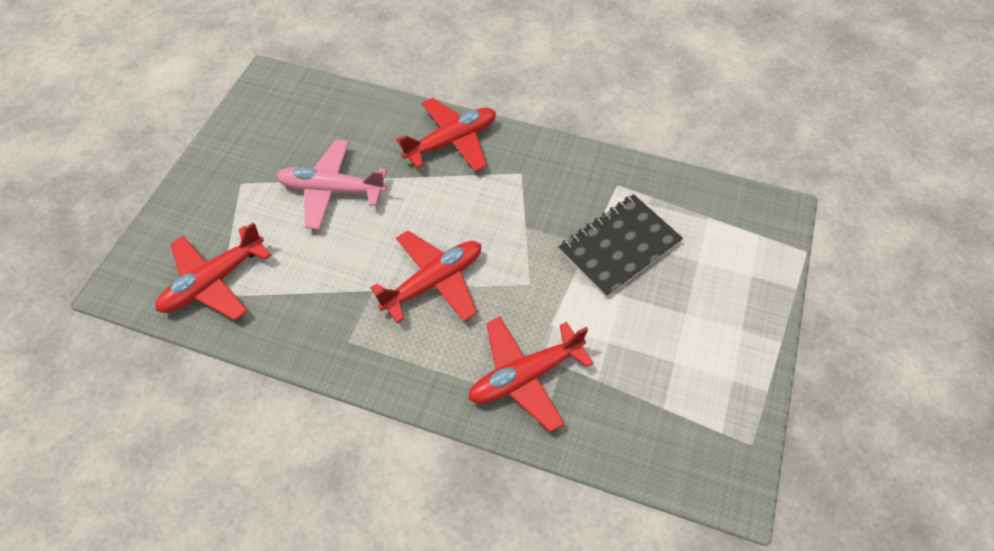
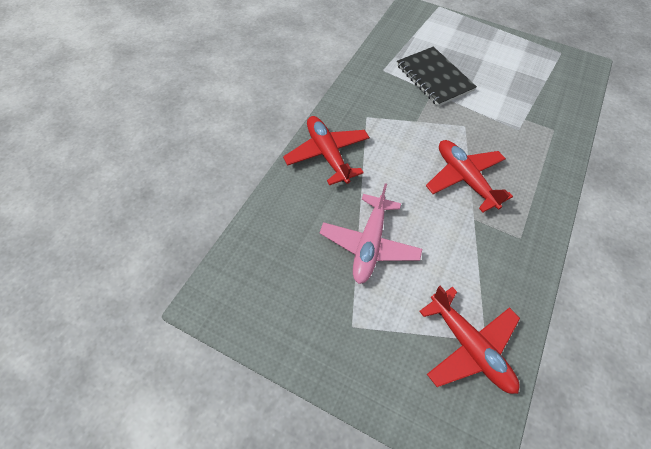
camera: 85 degrees left, 0 degrees up
red plane [468,317,594,432] -> none

